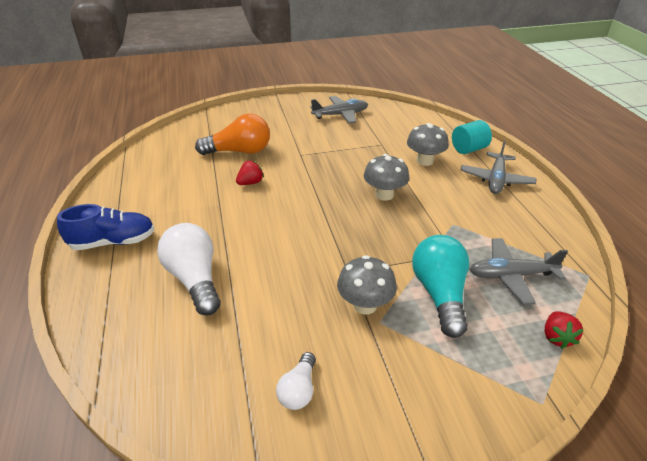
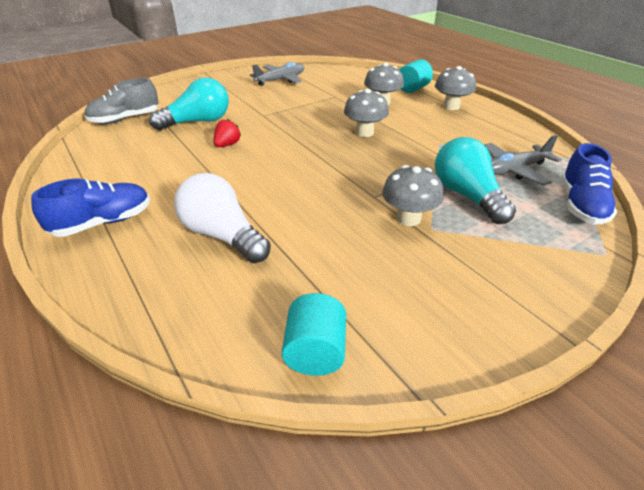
camera: 20 degrees left, 0 degrees up
orange light bulb [195,113,270,155] -> turquoise light bulb [149,78,229,130]
white light bulb [276,352,316,410] -> none
grey plane [461,140,536,194] -> grey mushroom [435,66,476,110]
red strawberry [545,311,584,349] -> blue shoe [561,143,617,224]
none -> grey shoe [84,78,158,124]
none -> turquoise cylinder [282,293,346,376]

